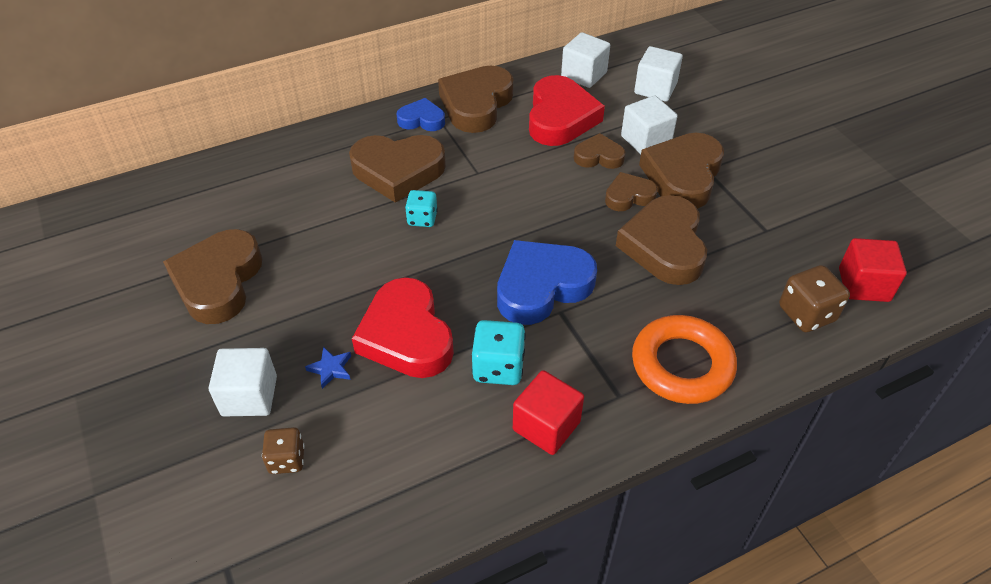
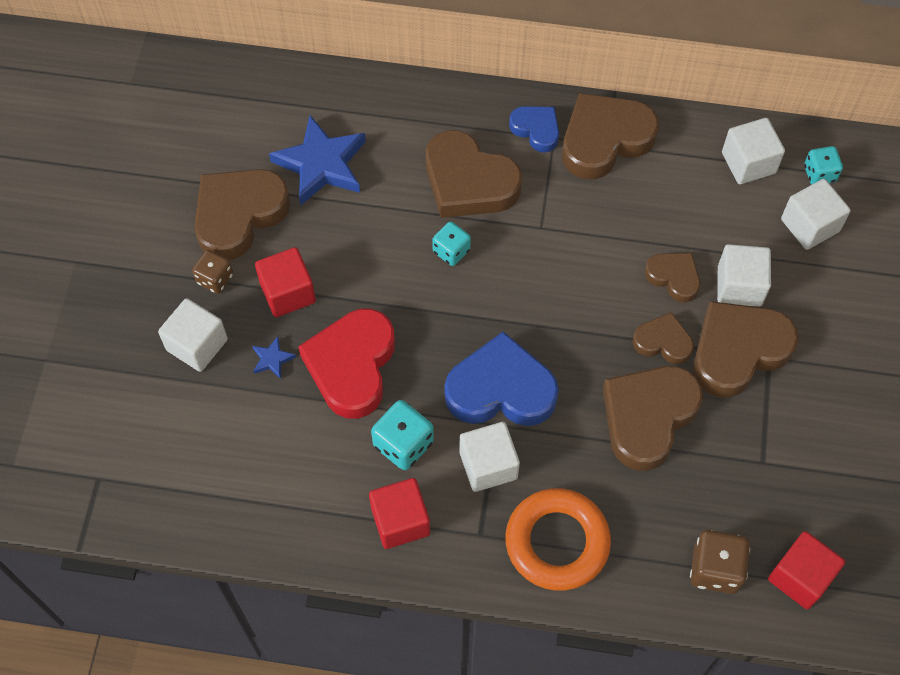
camera: 35 degrees right, 15 degrees up
brown dice [262,427,305,474] -> brown dice moved to [192,250,233,294]
red heart [529,75,605,146] -> none
none -> red cube [255,247,316,317]
none -> blue star [269,115,366,205]
none -> white cube [459,422,520,492]
none -> turquoise dice [804,146,843,185]

